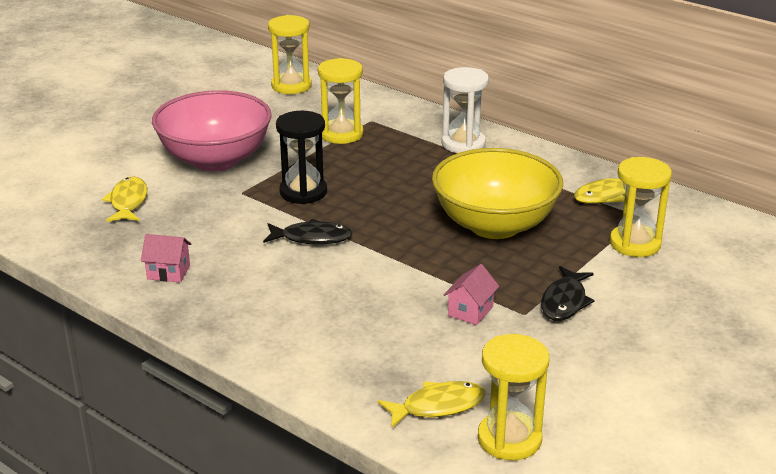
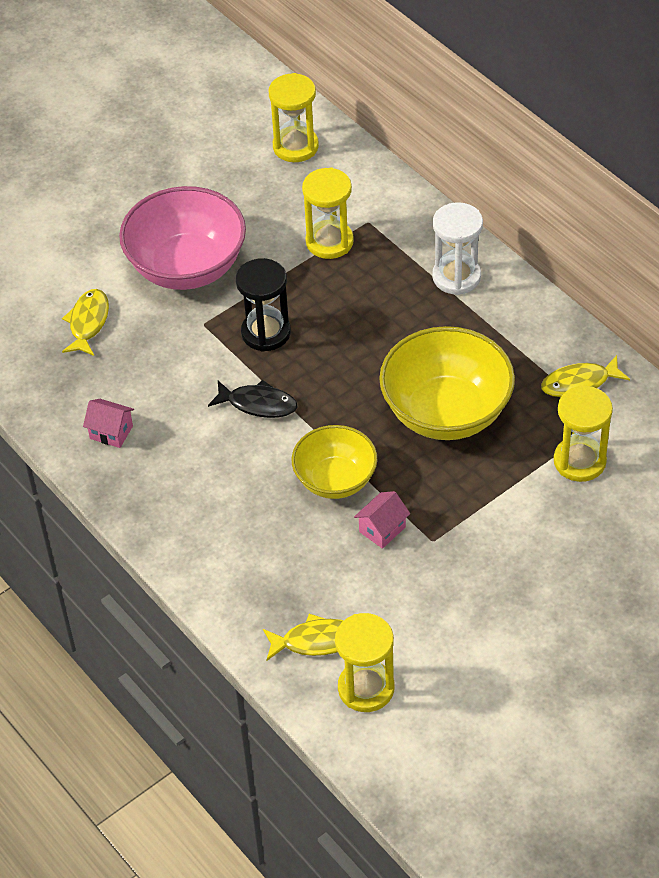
camera: 15 degrees right, 20 degrees up
black fish [541,266,595,321] -> none
none -> yellow bowl [292,425,377,499]

